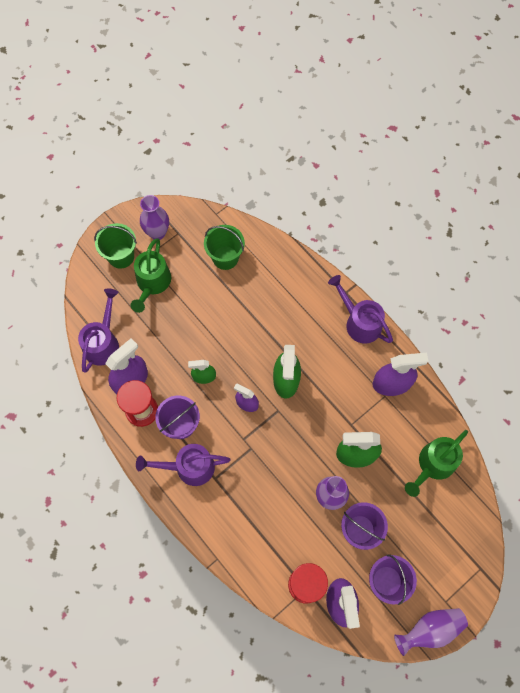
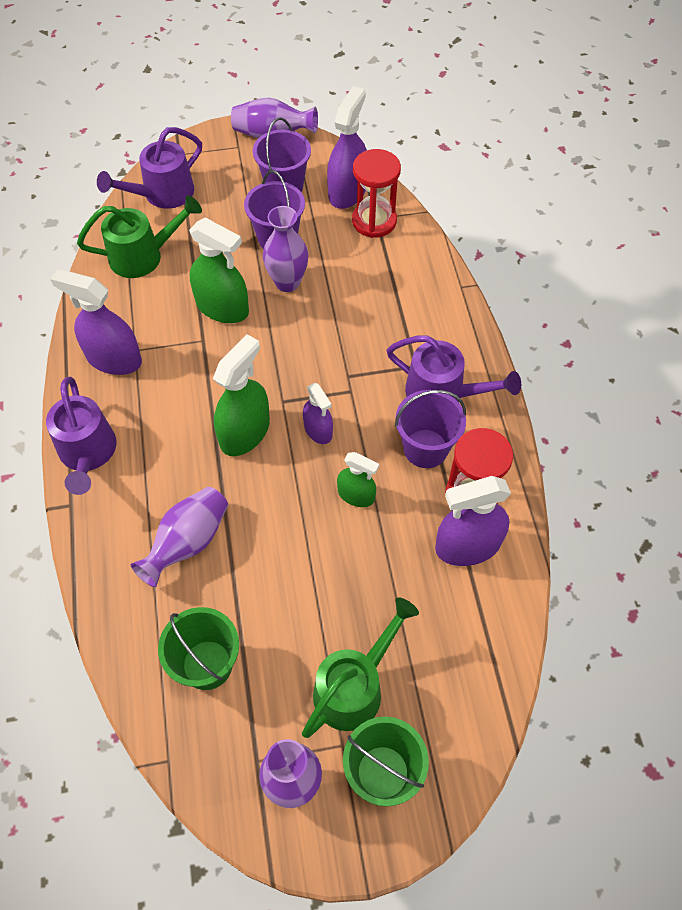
camera: 150 degrees left, 10 degrees down
purple watering can [78,289,119,373] -> purple watering can moved to [97,127,202,209]
none -> purple vase [131,487,228,587]

